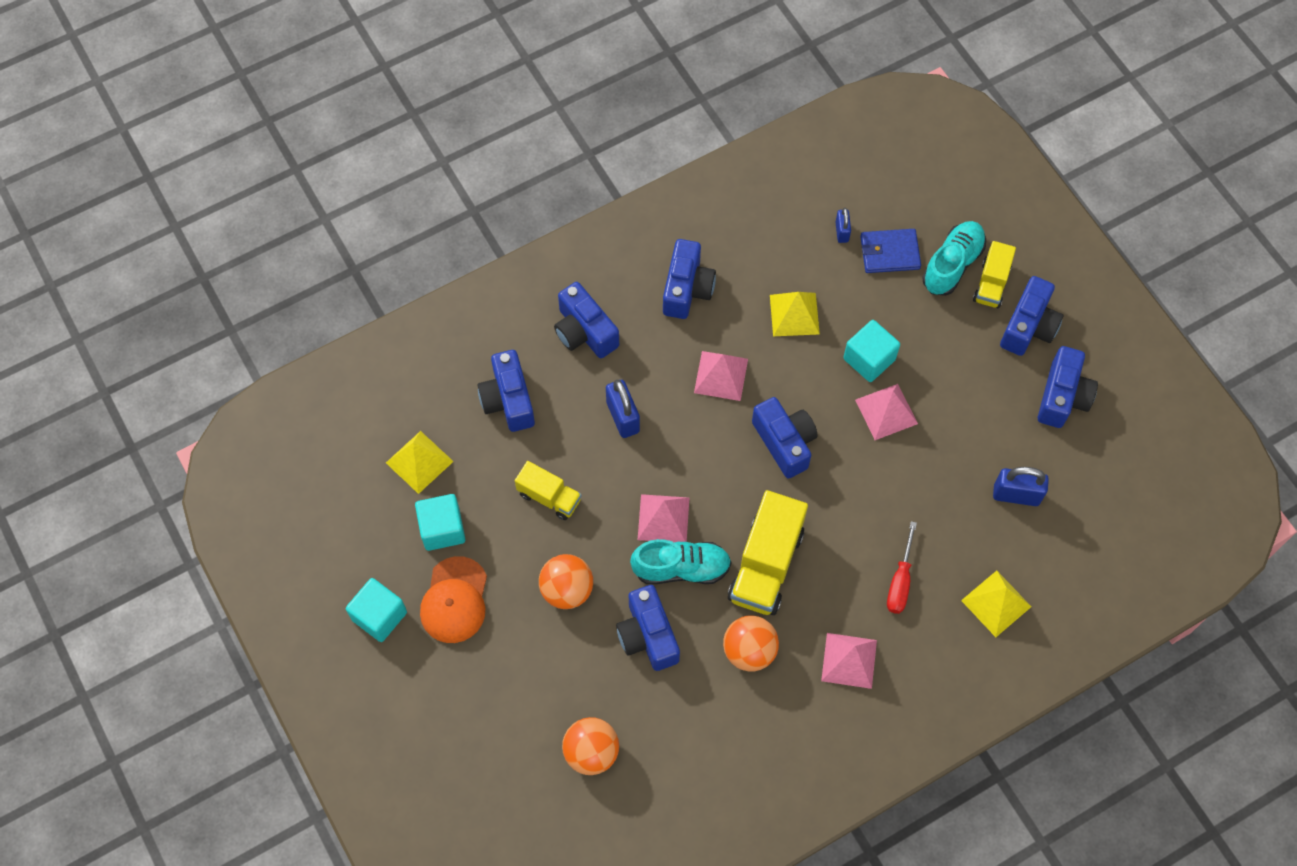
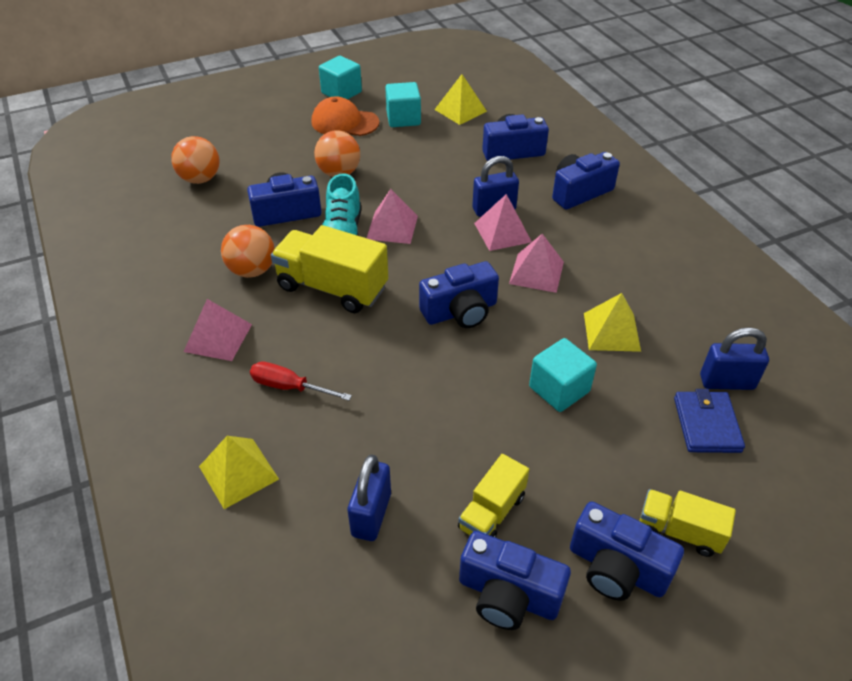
camera: 95 degrees right, 20 degrees down
yellow truck [515,461,582,520] -> yellow truck moved to [458,454,529,538]
blue camera [663,239,716,319] -> none
blue padlock [835,208,851,243] -> blue padlock [700,327,769,390], size x1.69
pink pyramid [855,384,918,440] -> pink pyramid moved to [474,194,532,251]
turquoise shoe [922,221,986,296] -> none

